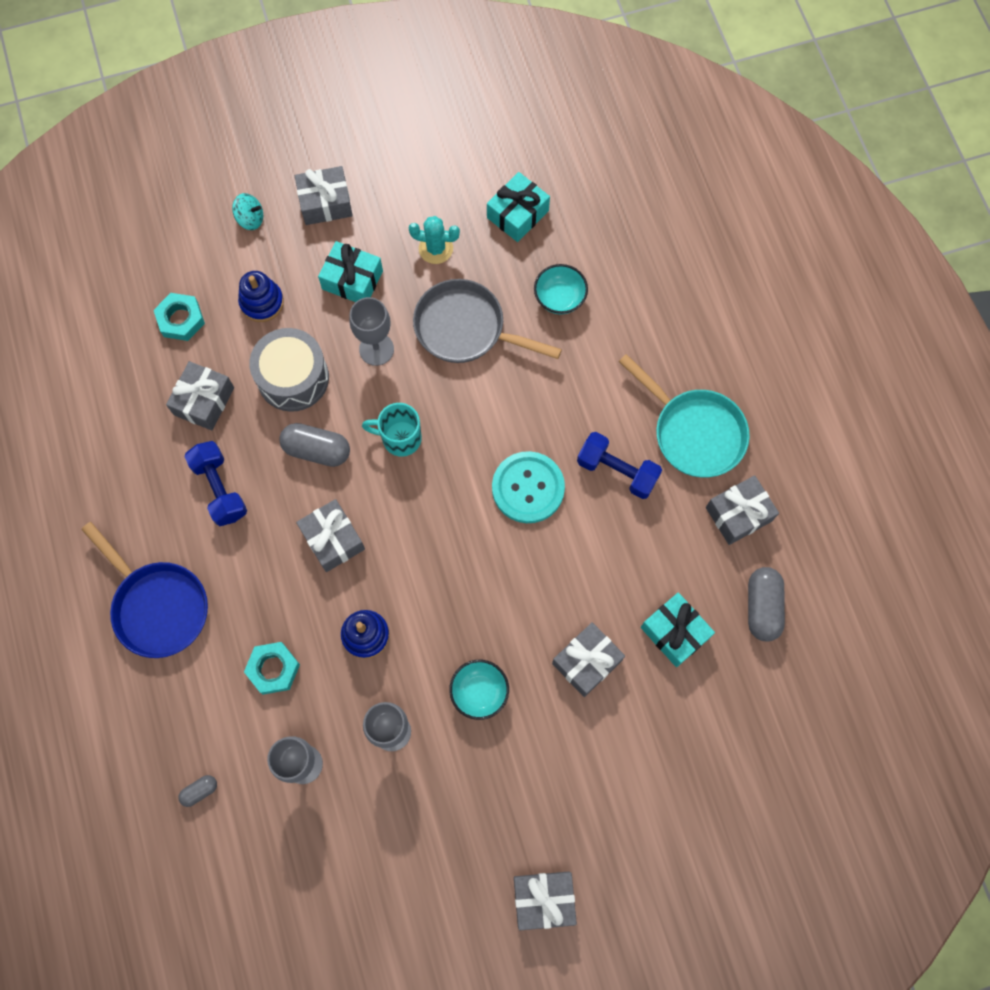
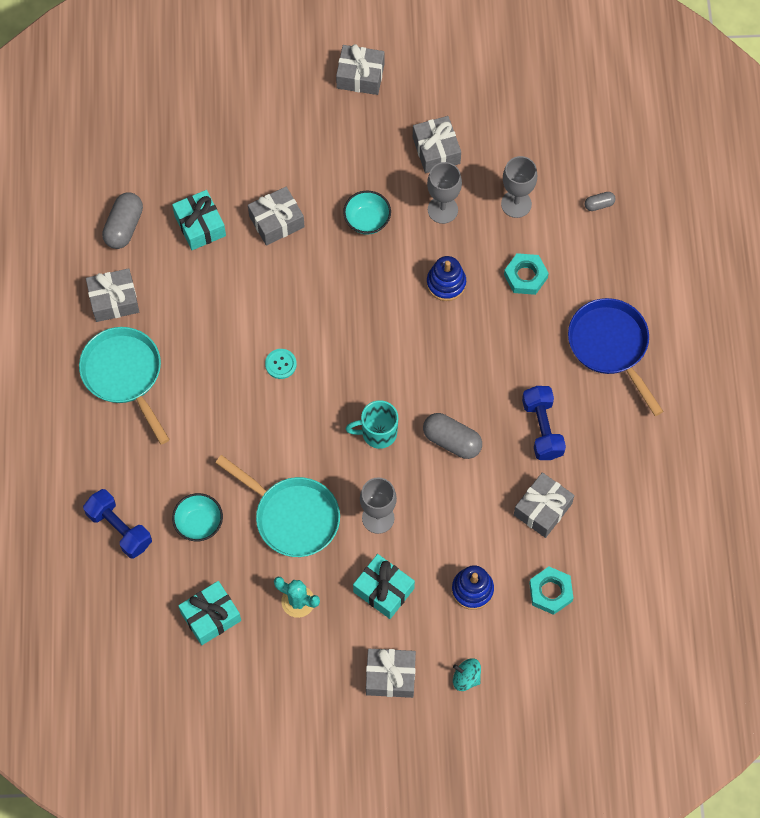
camera: 165 degrees left, 5 degrees down
grey drum [249,328,329,412] -> none
grey gift [296,499,365,572] -> grey gift moved to [413,116,461,173]
turquoise mug [362,403,422,457] -> turquoise mug turned 150 degrees clockwise [345,400,398,449]
grey pan [413,279,562,363] -> turquoise pan [215,455,340,557]
turquoise button [492,451,565,523] -> turquoise button [265,349,297,379], size x0.50
blue dumbbell [577,432,662,499] -> blue dumbbell moved to [83,489,152,559]

